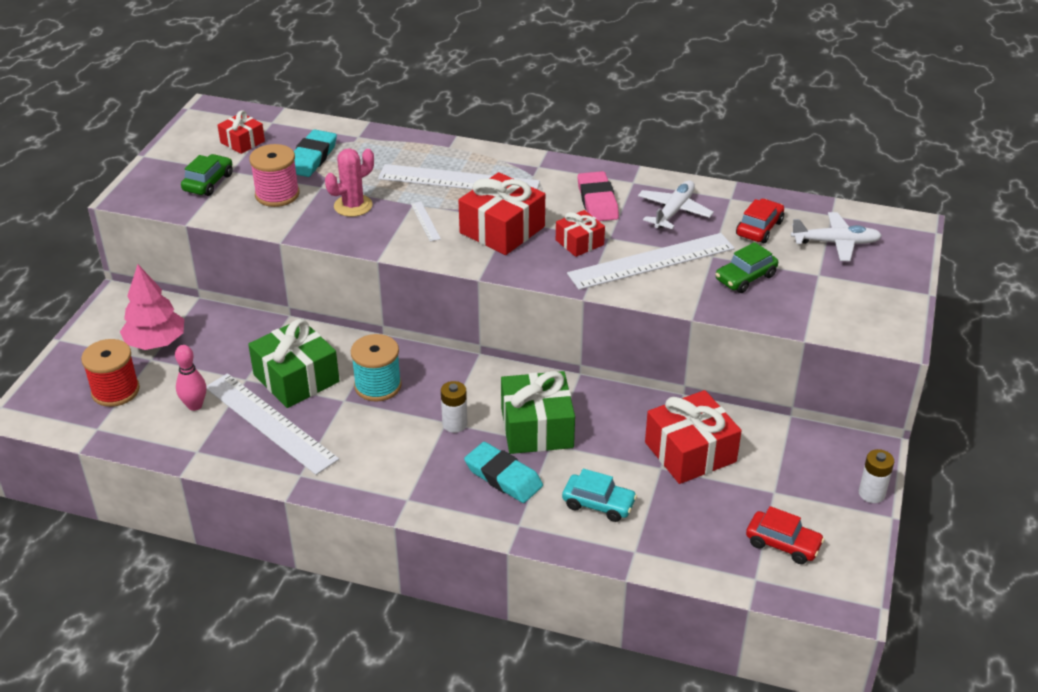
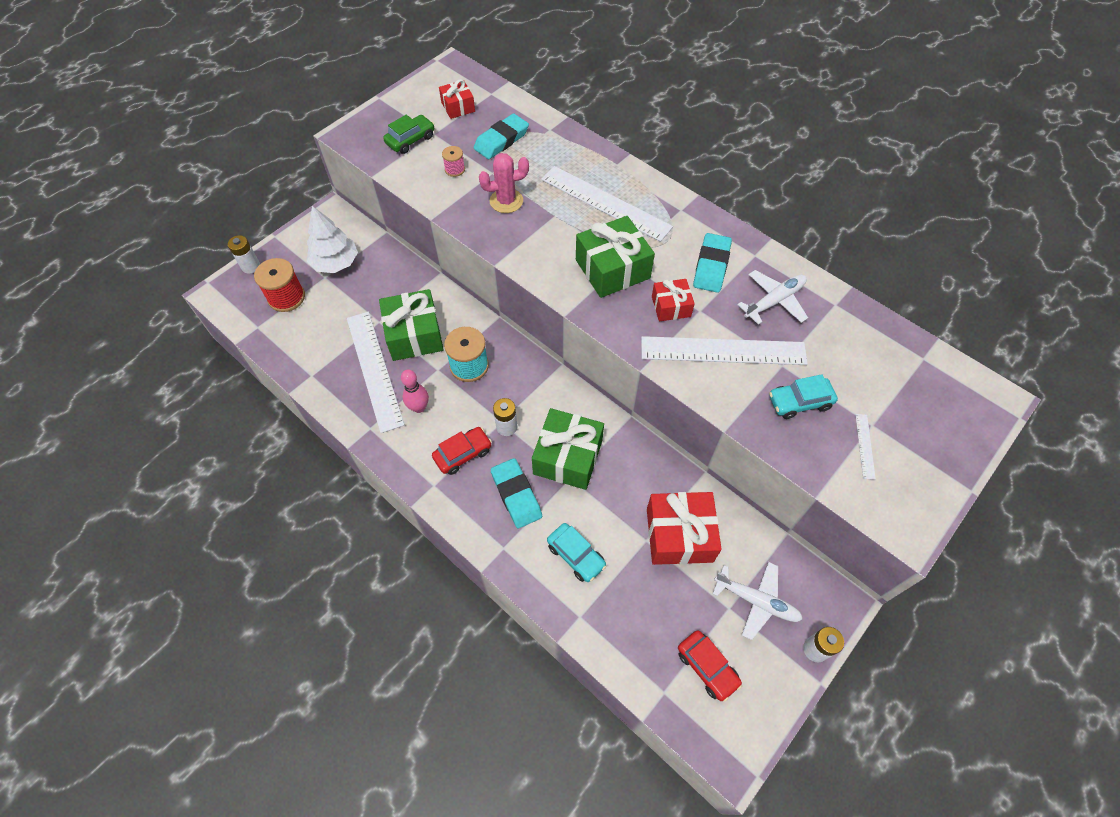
camera: 25 degrees right, 20 degrees up
pink tree [120,264,184,350] -> white tree [306,206,358,273]
pink bowling pin [175,345,206,411] -> pink bowling pin moved to [401,370,429,413]
pink spool [249,144,299,207] -> pink spool [442,146,465,177], size x0.54
white ruler [411,202,441,241] -> white ruler moved to [855,414,876,480]
red gift [458,172,545,255] -> green gift [576,216,655,298]
pink eraser [577,171,619,221] -> turquoise eraser [693,233,732,293]
green car [715,242,778,293] -> turquoise car [769,374,838,419]
red car [736,199,784,243] -> red car moved to [432,427,492,475]
white plane [791,212,882,261] -> white plane moved to [712,562,803,640]
none -> white battery [228,235,260,274]

